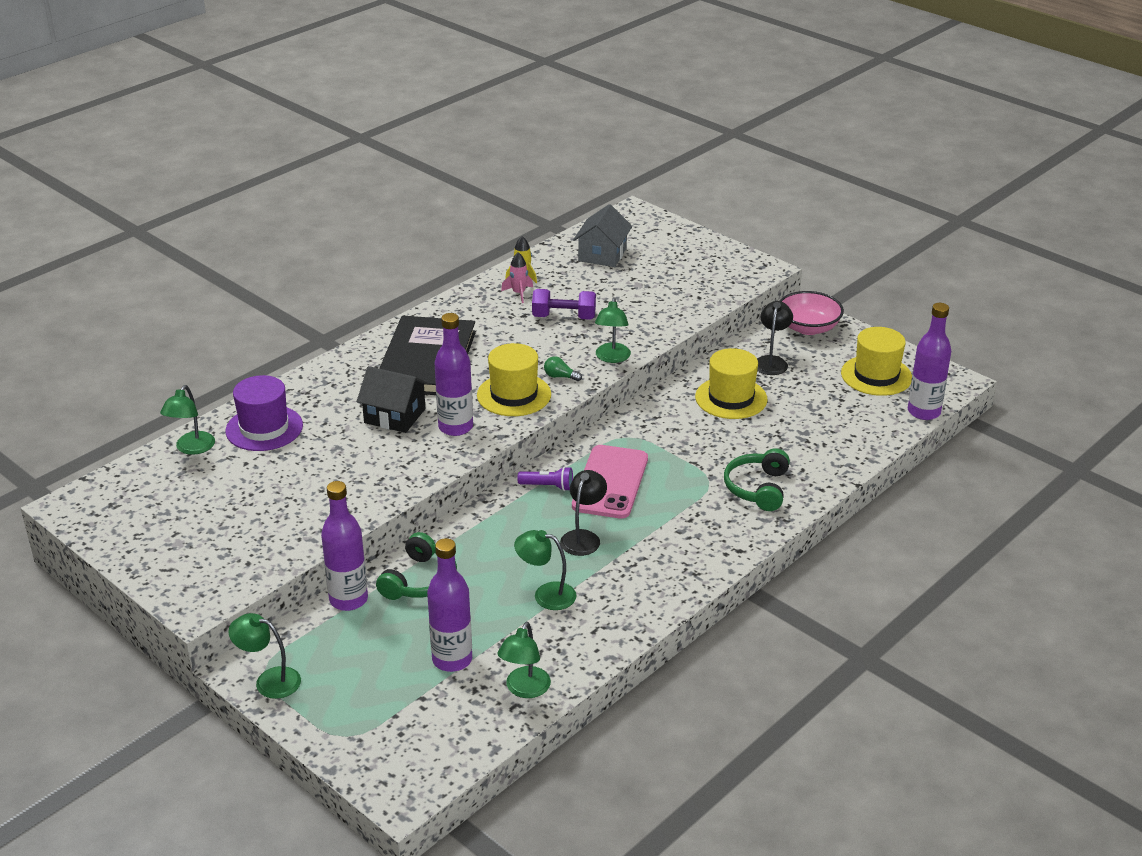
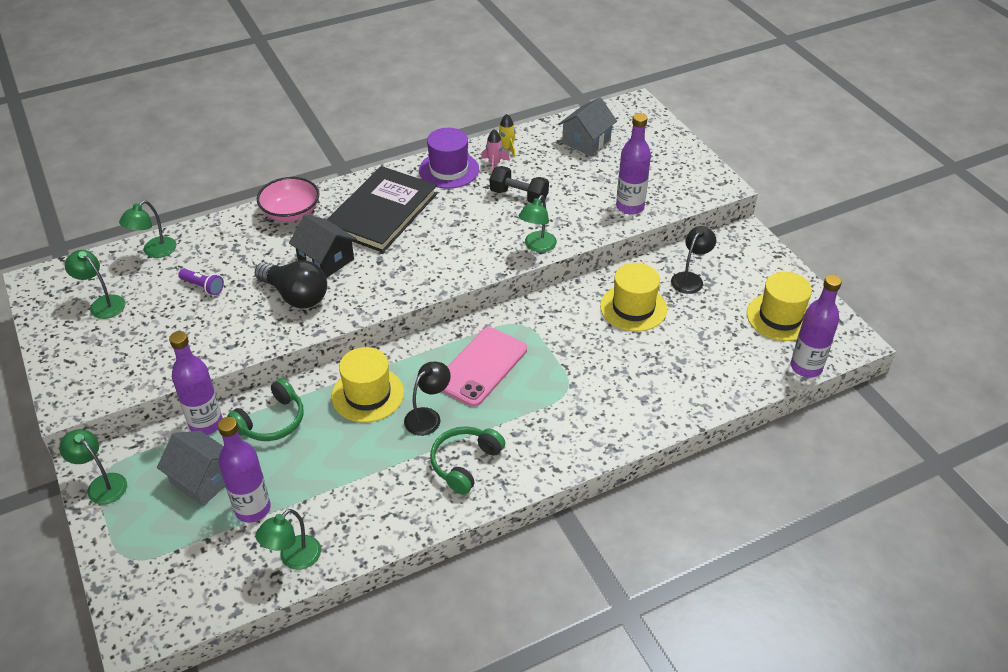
camera: 20 degrees right, 10 degrees up
purple hat [225,375,303,451] -> purple hat moved to [419,128,479,189]
purple bottle [434,313,473,436] -> purple bottle moved to [616,113,651,214]
yellow hat [477,343,551,416] -> yellow hat moved to [331,347,404,422]
green lamp [514,530,576,610] -> green lamp moved to [65,250,125,319]
purple flashlight [517,467,573,491] -> purple flashlight moved to [178,269,224,295]
purple dumbbell [532,289,596,320] -> black dumbbell [490,166,549,203]
green light bulb [544,356,582,381] -> none
green headphones [724,448,790,511] -> green headphones moved to [430,426,505,495]
pink bowl [779,291,844,335] -> pink bowl moved to [257,177,320,222]
none -> grey house [157,431,225,506]
none -> black light bulb [255,260,327,309]

